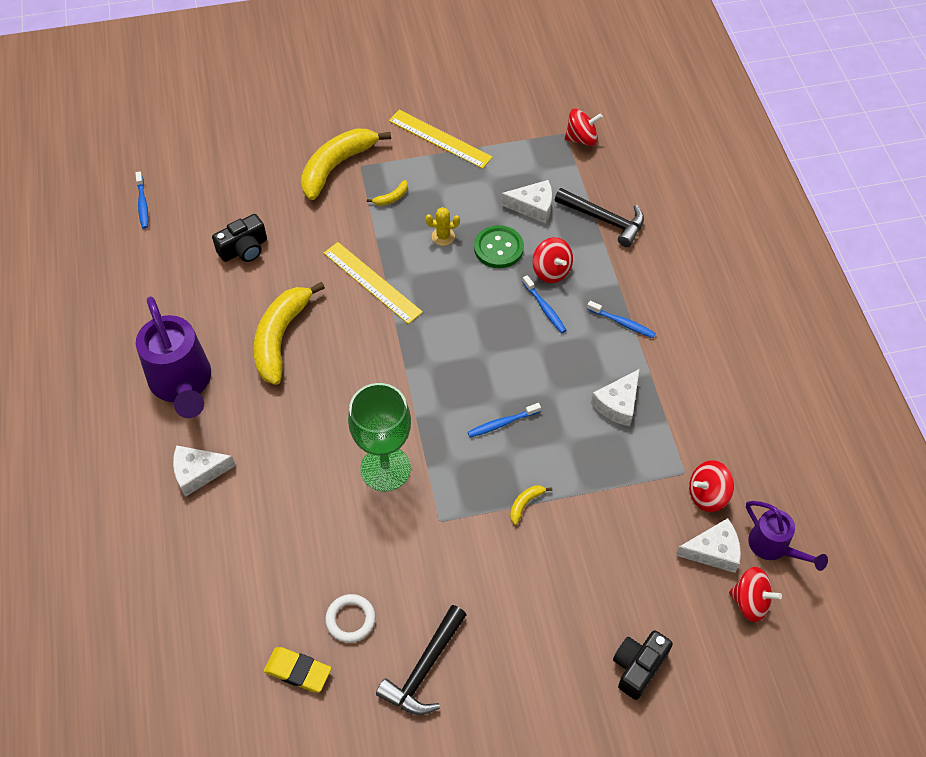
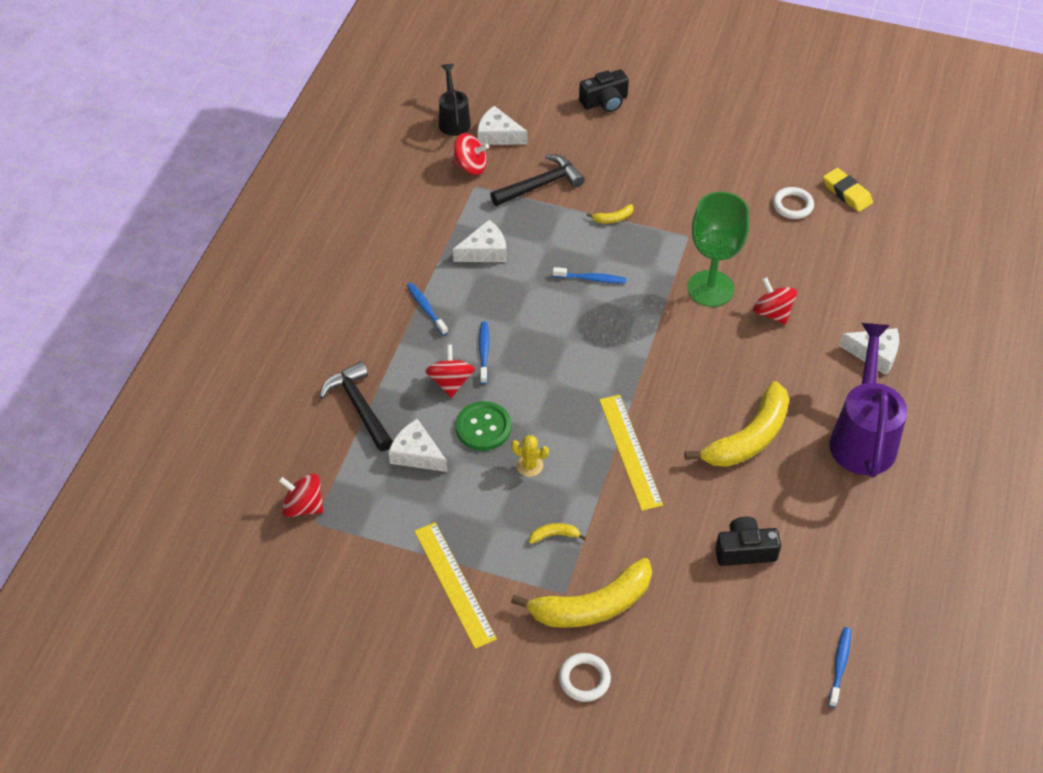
camera: 150 degrees left, 5 degrees down
black hammer [376,605,466,715] -> black hammer moved to [490,154,585,206]
red spinning top [729,567,782,622] -> red spinning top moved to [753,277,797,324]
purple watering can [746,501,828,571] -> black watering can [439,64,471,136]
none -> white ring [559,653,611,702]

